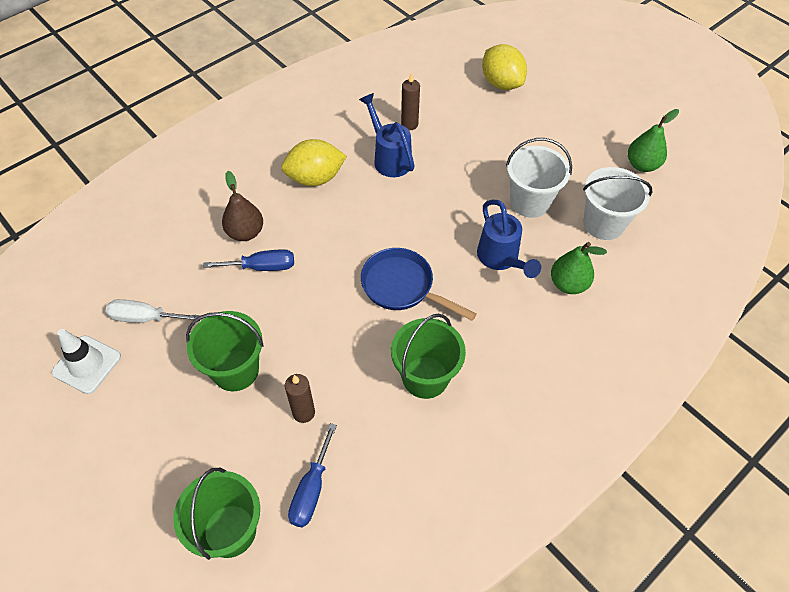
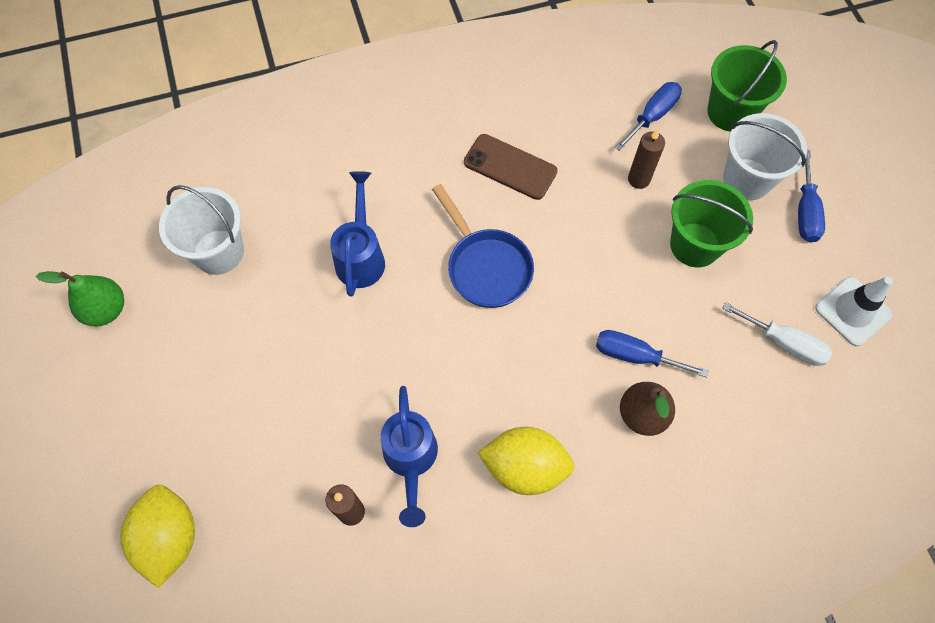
camera: 155 degrees left, 10 degrees up
green bucket [391,314,466,399] -> brown phone [464,134,558,200]
white bucket [506,138,572,218] -> white bucket moved to [723,113,807,200]
green pear [551,242,607,294] -> none
none -> blue screwdriver [798,150,825,243]

